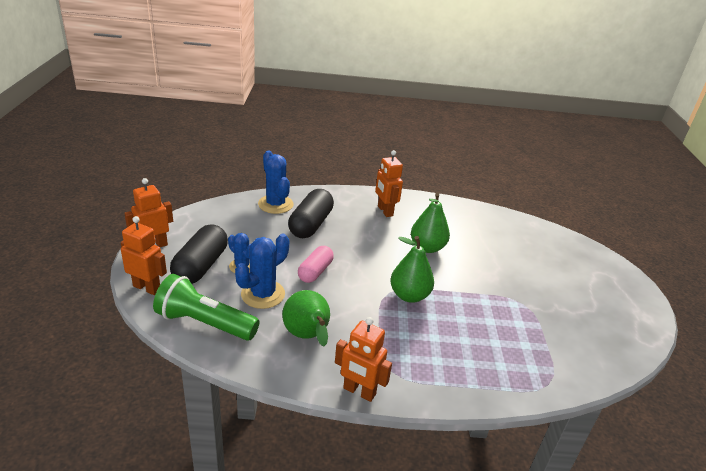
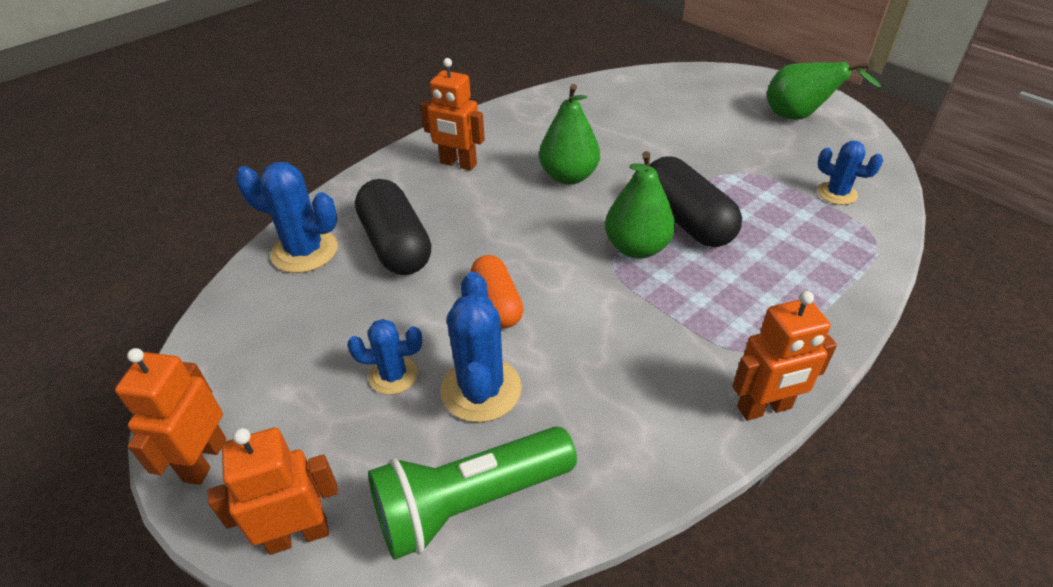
camera: 40 degrees left, 10 degrees up
black capsule [170,224,228,284] -> black capsule moved to [649,156,742,247]
green pear [282,290,330,346] -> green pear moved to [767,62,881,120]
pink capsule [298,246,334,283] -> orange capsule [471,255,524,328]
none -> blue cactus [818,141,883,205]

